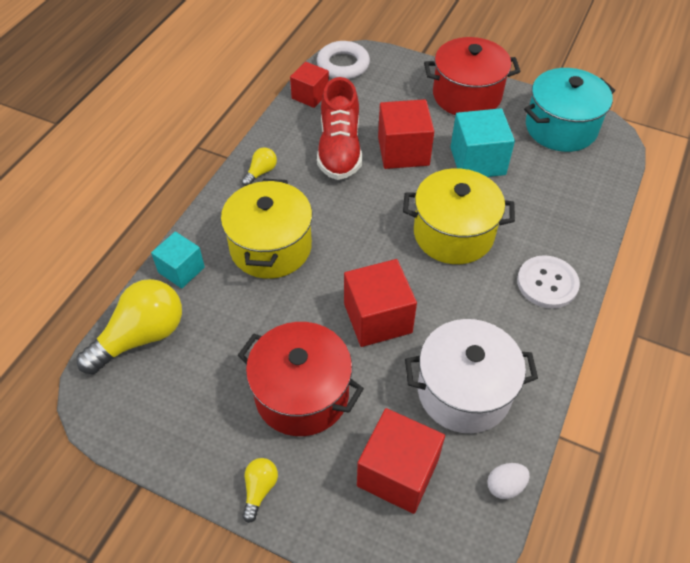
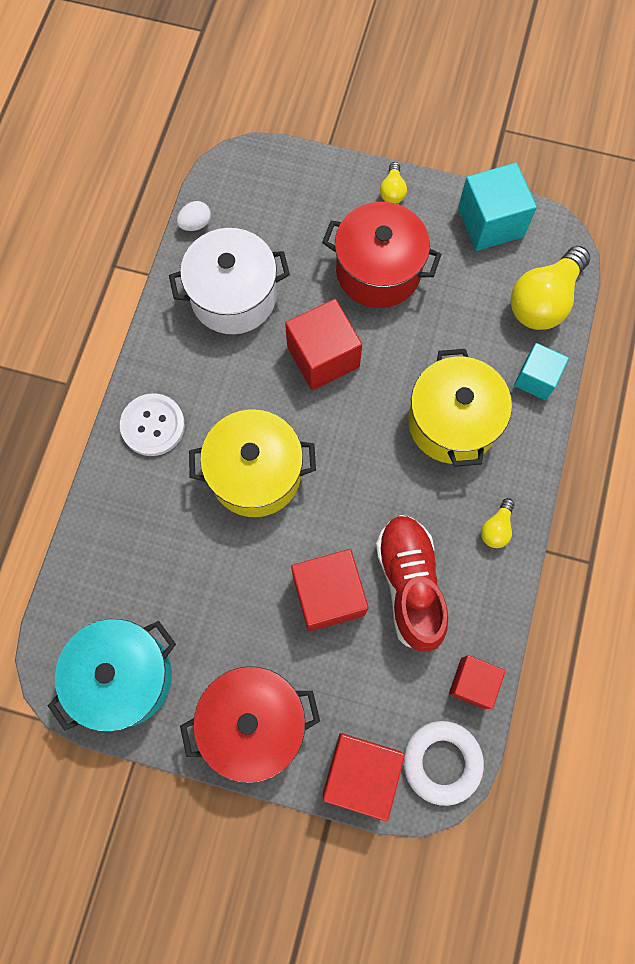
camera: 170 degrees right, 20 degrees up
red cube [357,408,445,514] -> red cube moved to [323,733,405,821]
turquoise cube [450,108,515,177] -> turquoise cube moved to [458,163,537,251]

